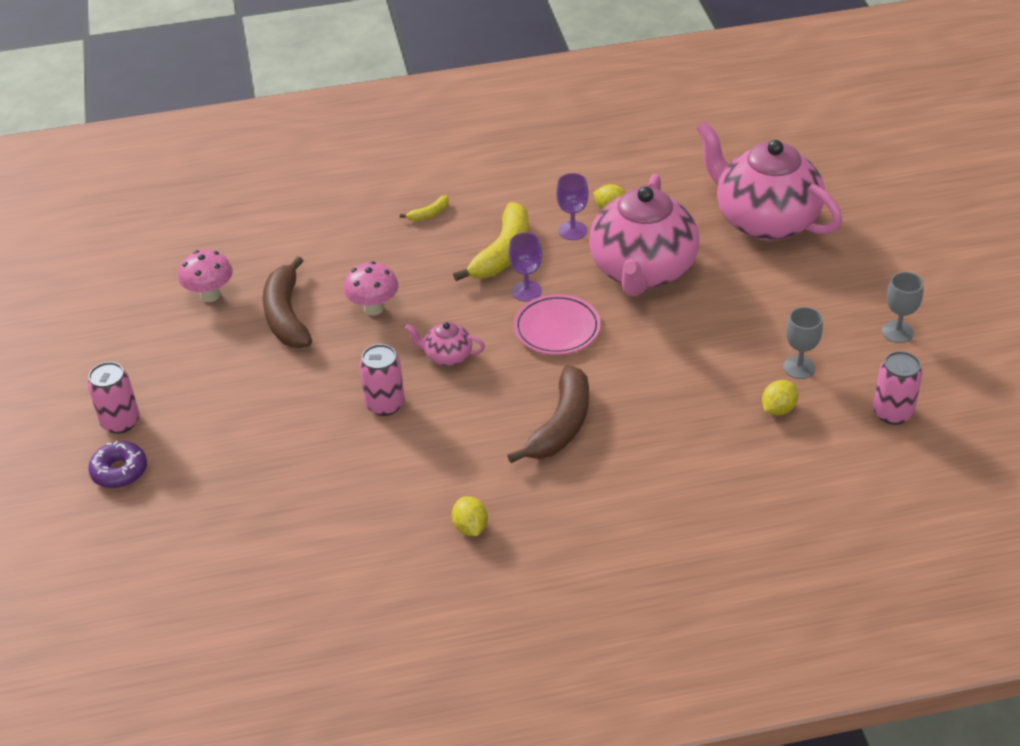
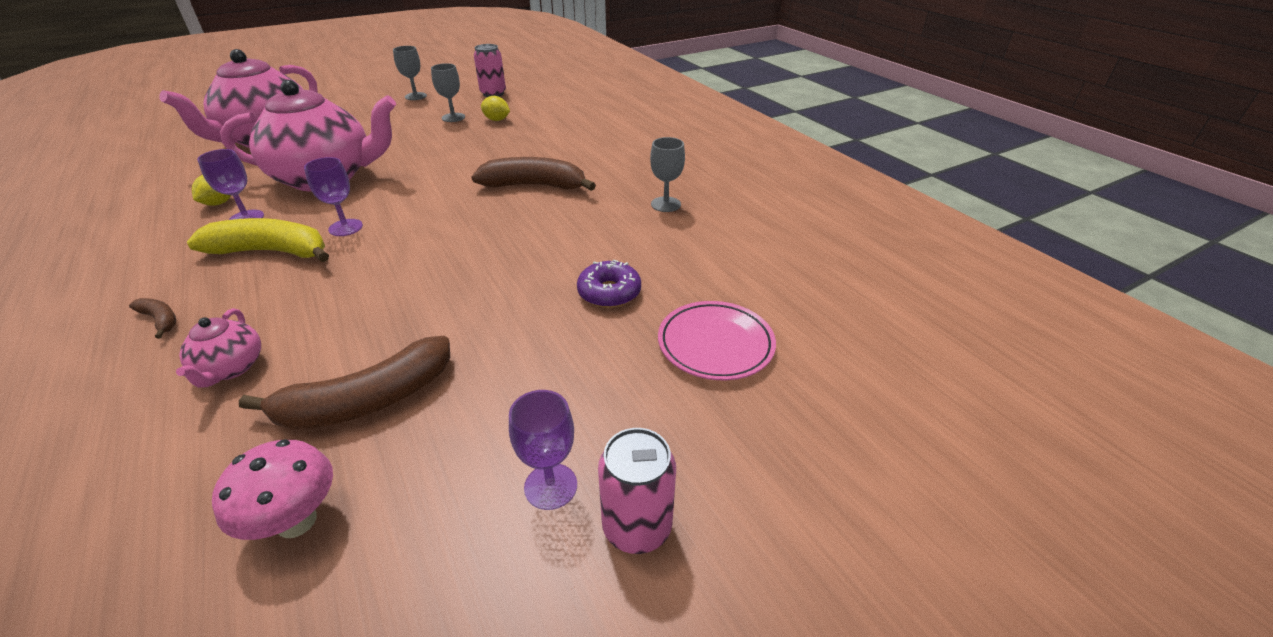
camera: 110 degrees left, 5 degrees down
purple donut [88,441,147,489] -> purple donut moved to [577,259,641,308]
pink mushroom [343,261,399,316] -> none
pink can [359,344,405,416] -> none
yellow banana [400,195,449,221] -> brown banana [129,298,176,339]
pink teapot [405,322,485,366] -> pink teapot moved to [176,308,261,388]
yellow lemon [452,496,488,536] -> grey goblet [650,137,685,212]
pink plate [514,294,601,355] -> pink plate moved to [658,301,776,380]
none -> purple goblet [509,390,577,510]

